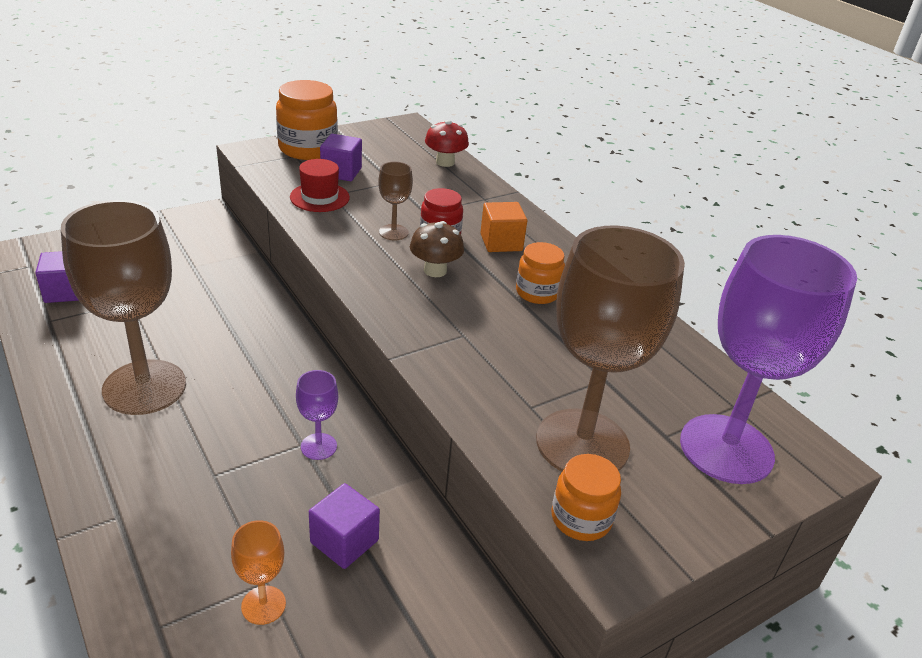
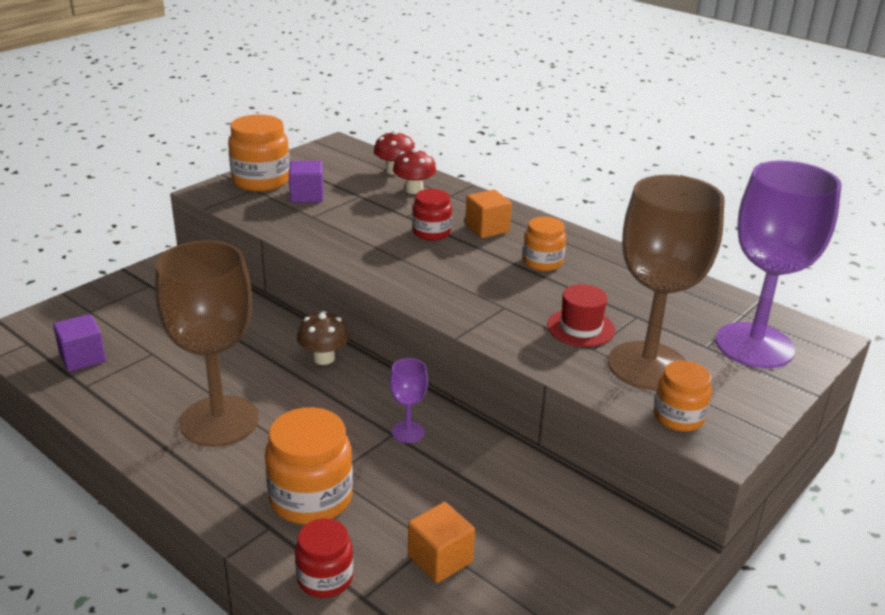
camera: 15 degrees left, 5 degrees down
orange goblet [231,520,286,625] -> orange cube [408,502,475,583]
red hat [290,159,350,212] -> red hat moved to [547,284,615,347]
purple cube [309,483,380,569] -> none
brown goblet [378,162,413,240] -> none
brown mushroom [410,221,464,277] -> brown mushroom moved to [297,311,349,365]
none -> orange jar [265,407,353,525]
none -> red jar [295,518,353,598]
none -> red mushroom [393,148,436,194]

